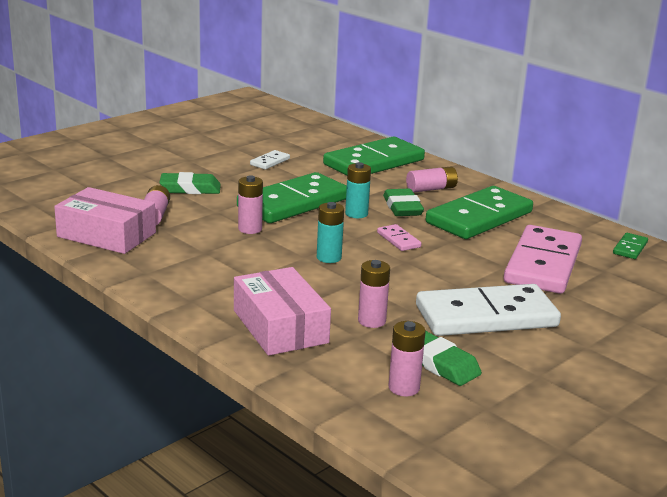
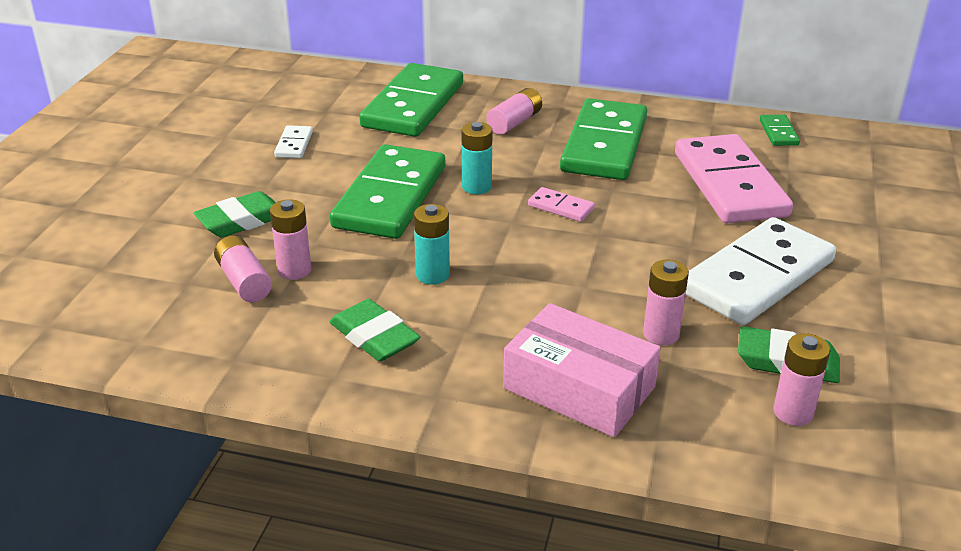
camera: 30 degrees left, 10 degrees up
pink box [54,187,156,254] -> none
pink battery [238,176,263,234] -> pink battery moved to [270,199,311,280]
turquoise battery [317,202,344,263] -> turquoise battery moved to [414,204,450,285]
green eraser [383,189,424,216] -> green eraser moved to [330,299,420,361]

